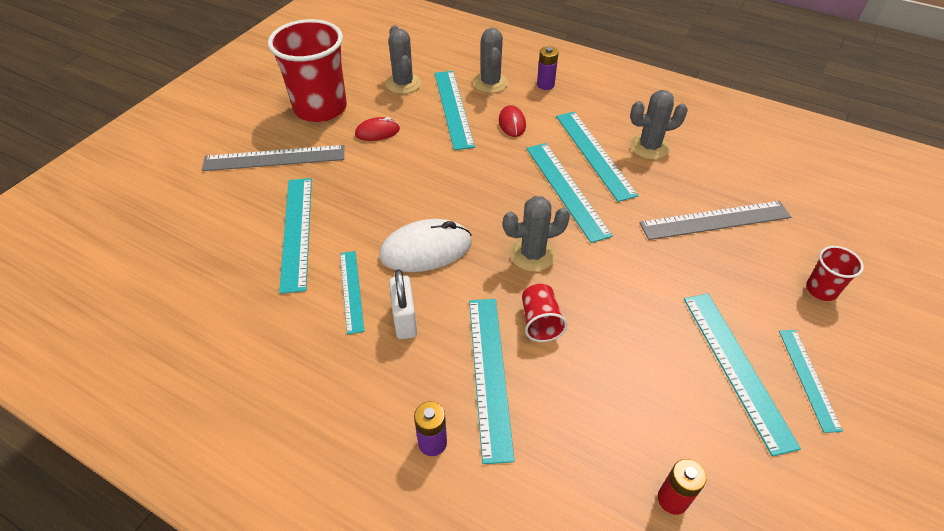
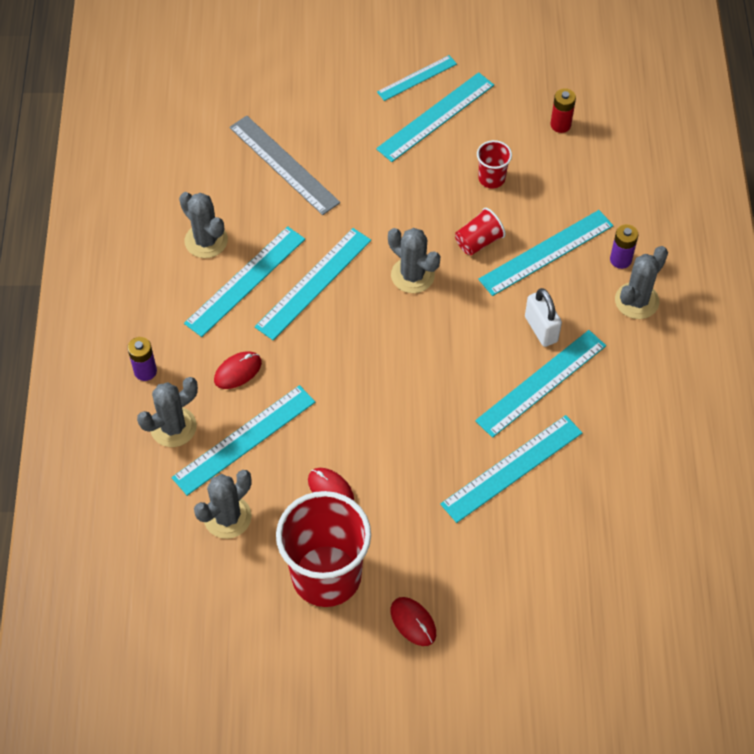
camera: 120 degrees left, 10 degrees up
grey ruler [202,145,344,171] -> none
turquoise ruler [340,251,364,335] -> turquoise ruler [475,330,606,438], size x1.61
white mouse [379,219,472,272] -> none
white padlock [389,269,417,339] -> white padlock turned 75 degrees counterclockwise [525,288,562,347]
red cup [806,246,864,301] -> red cup moved to [477,140,512,188]
none -> red mouse [391,597,436,646]
none -> grey cactus [615,246,668,319]

